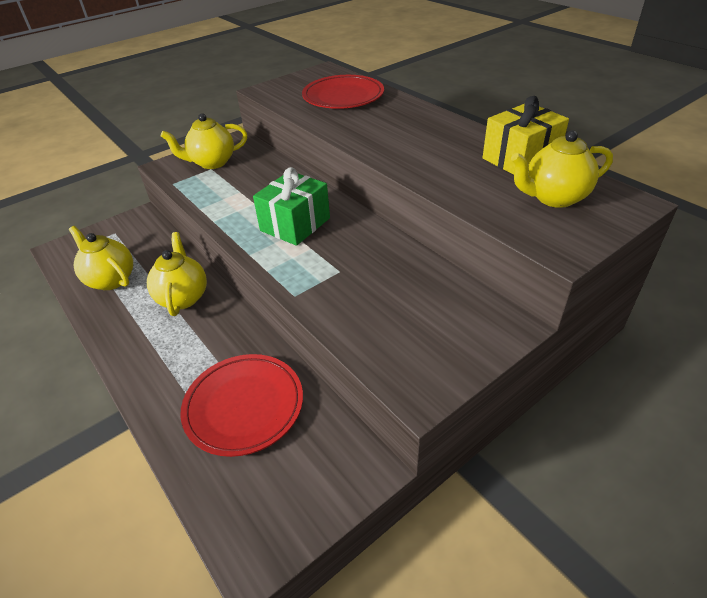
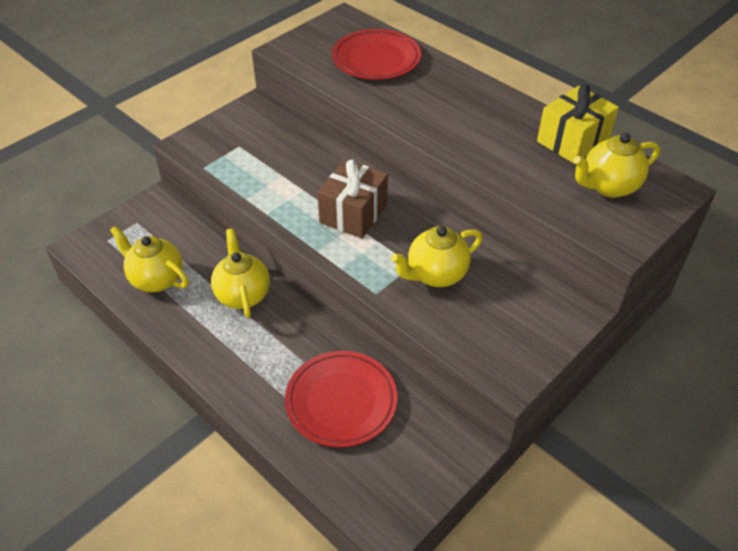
camera: 10 degrees left, 5 degrees up
yellow teapot [161,113,247,169] -> yellow teapot moved to [391,226,483,287]
green gift [253,167,330,246] -> brown gift [318,159,388,238]

